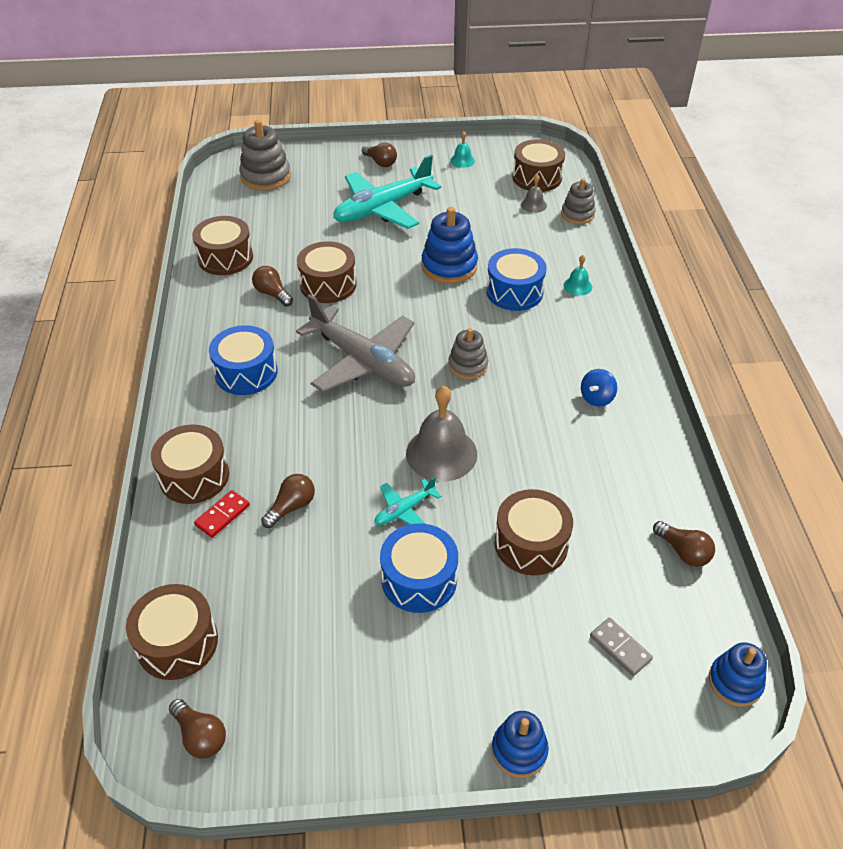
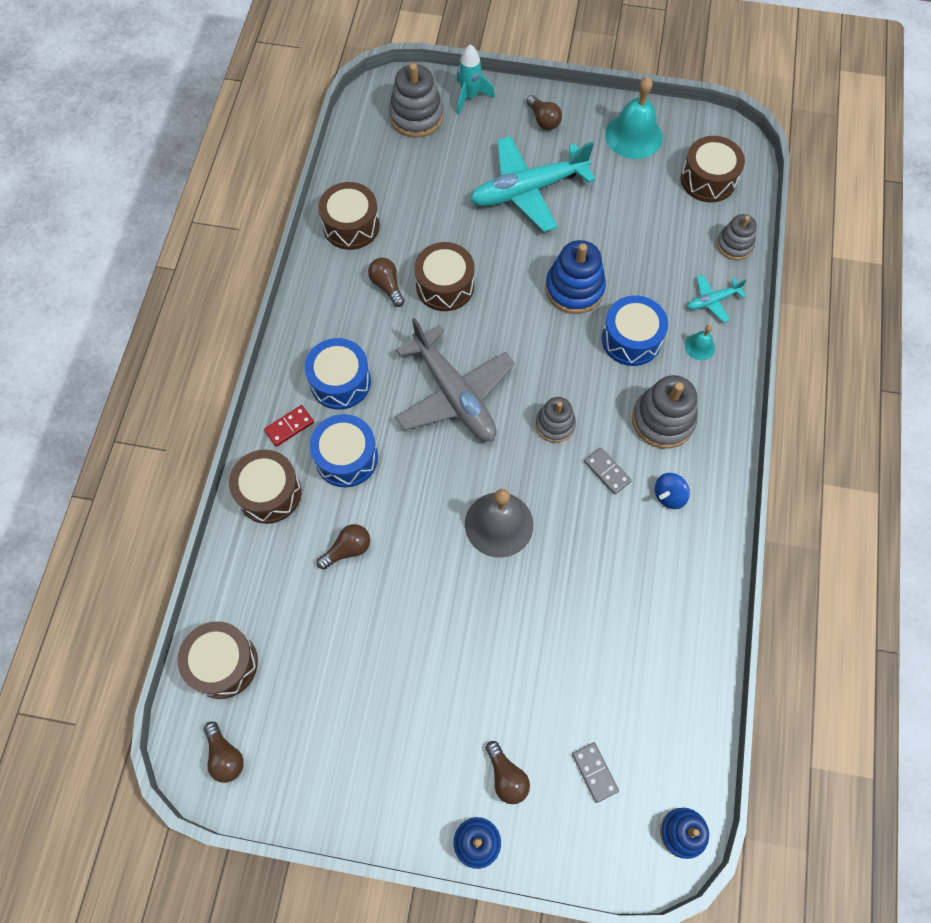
camera: 15 degrees right, 20 degrees up
red domino [194,490,250,538] -> red domino moved to [264,405,314,447]
turquoise plane [375,477,441,525] -> turquoise plane moved to [688,274,747,323]
blue drum [380,523,458,613] -> blue drum moved to [309,414,378,487]
turquoise bell [450,131,475,168] -> turquoise bell [605,77,663,159], size x2.08
brown drum [495,489,573,575] -> none
grey bell [521,175,547,213] -> none
brown light bulb [653,521,715,567] -> brown light bulb moved to [486,741,530,804]
none -> turquoise rocket [457,44,495,114]
none -> grey domino [584,448,632,495]
none -> grey stacking toy [632,375,698,449]

